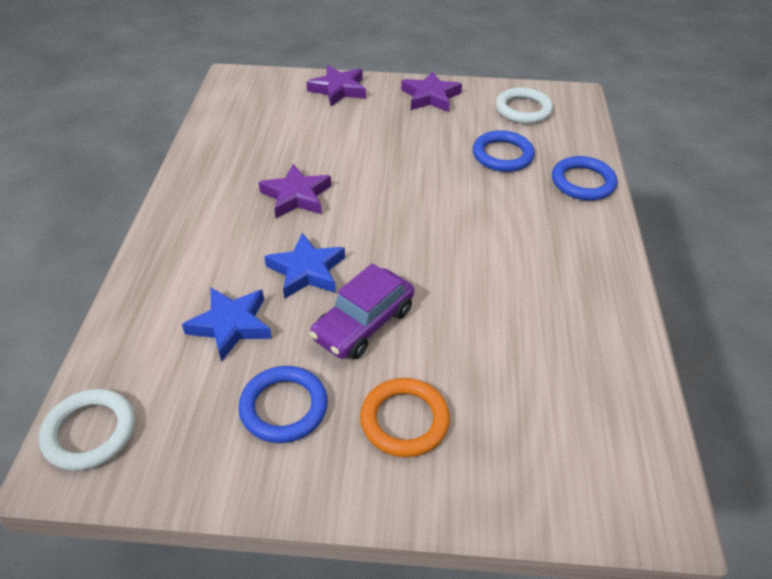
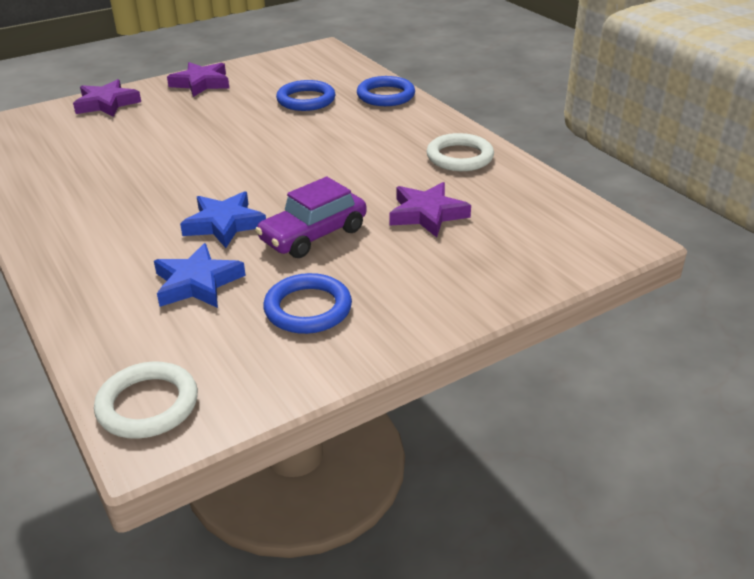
camera: 35 degrees left, 10 degrees down
purple star [259,164,331,218] -> purple star moved to [390,182,471,238]
purple car [309,263,414,359] -> purple car turned 45 degrees clockwise [255,177,366,258]
orange ring [360,378,450,457] -> none
white ring [496,87,553,124] -> white ring moved to [427,133,494,171]

